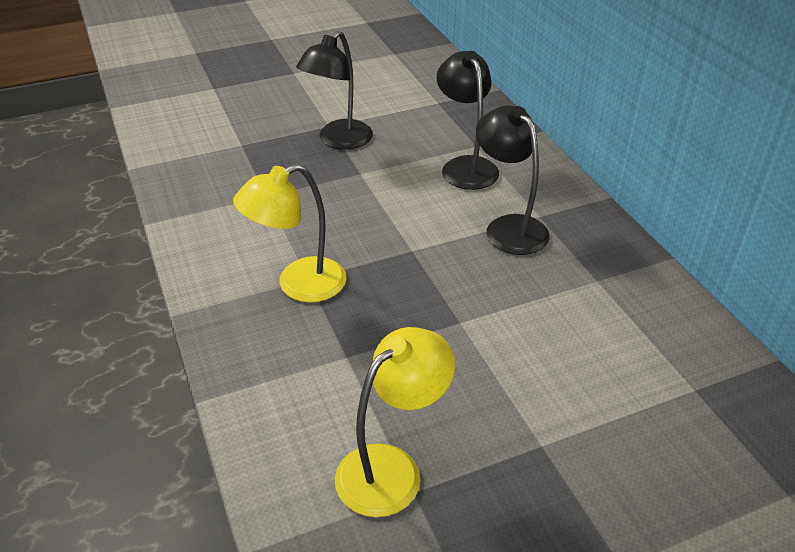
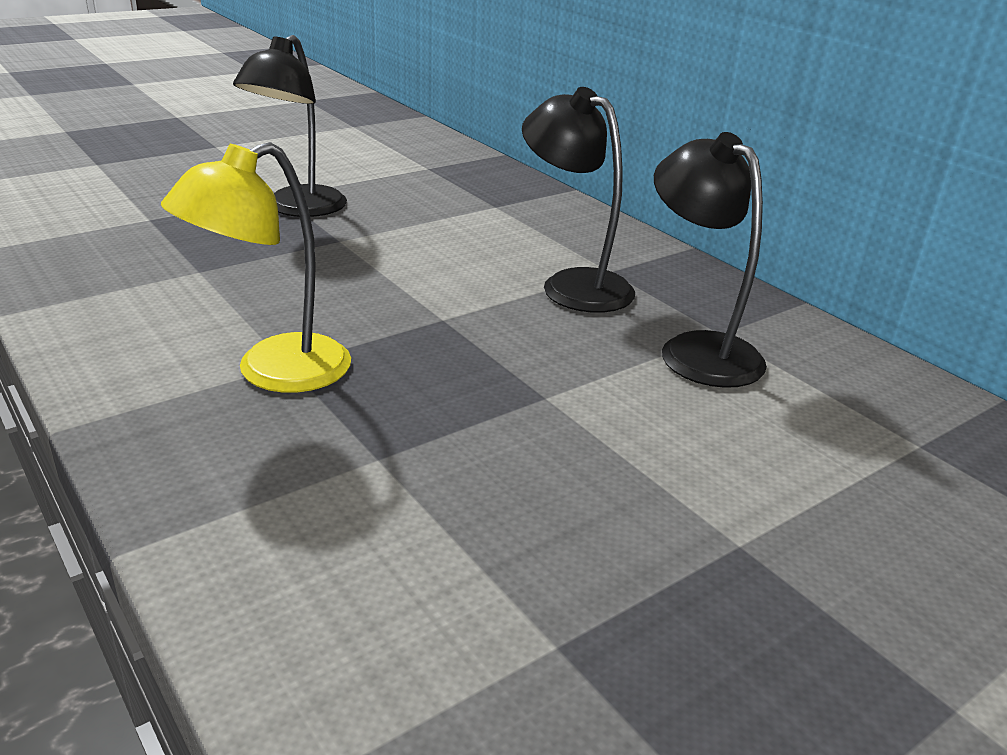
camera: 15 degrees left, 10 degrees down
yellow lamp [335,327,455,517] -> none
black lamp [437,51,499,190] -> black lamp moved to [654,132,767,388]

